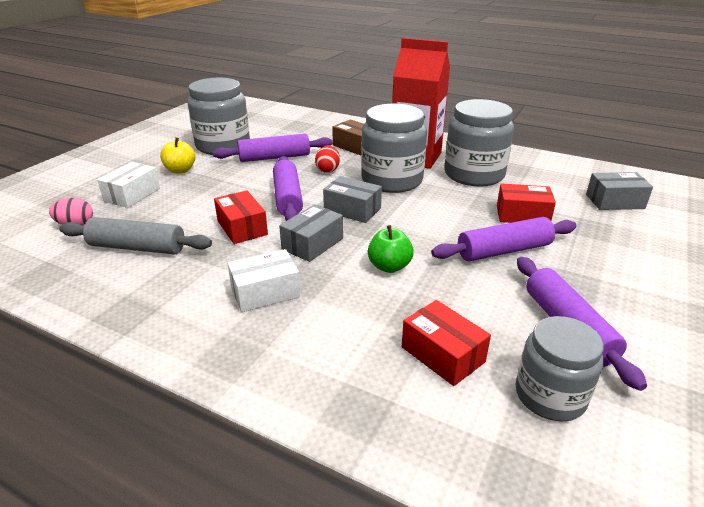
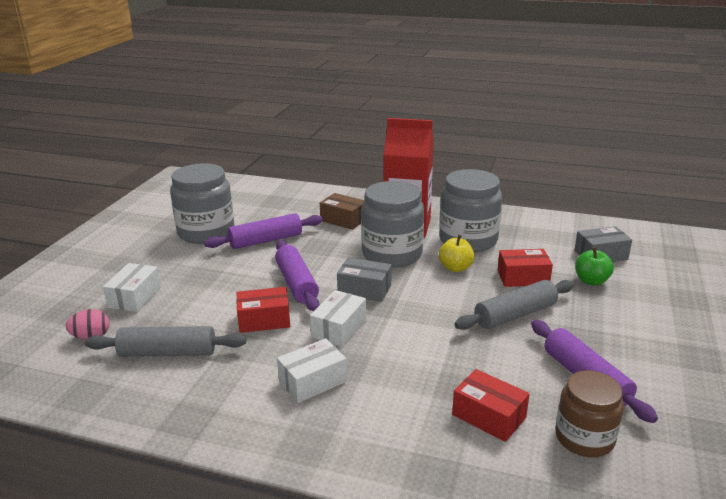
camera: 10 degrees left, 5 degrees down
yellow apple [160,137,195,174] -> yellow apple moved to [439,235,474,272]
red box [214,191,268,244] -> red box turned 60 degrees counterclockwise [236,287,290,333]
grey box [279,204,343,262] -> white box [310,290,366,347]
red egg [315,145,340,173] -> none
green apple [368,225,414,273] -> green apple moved to [575,247,614,286]
purple rolling pin [431,217,577,261] -> grey rolling pin [454,280,574,330]
grey jar [516,316,604,421] -> brown jar [555,370,624,457]

